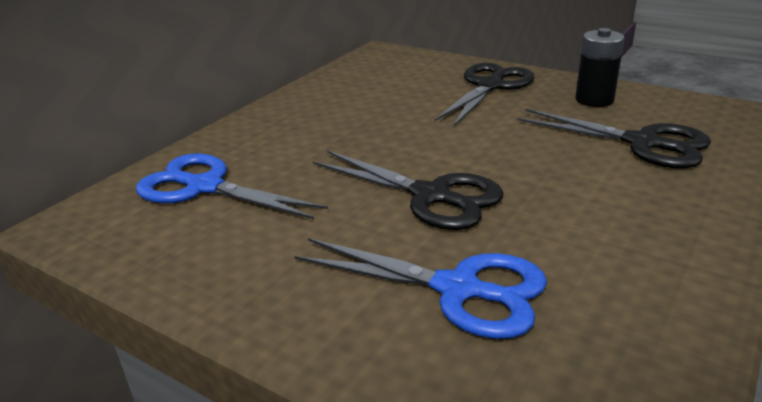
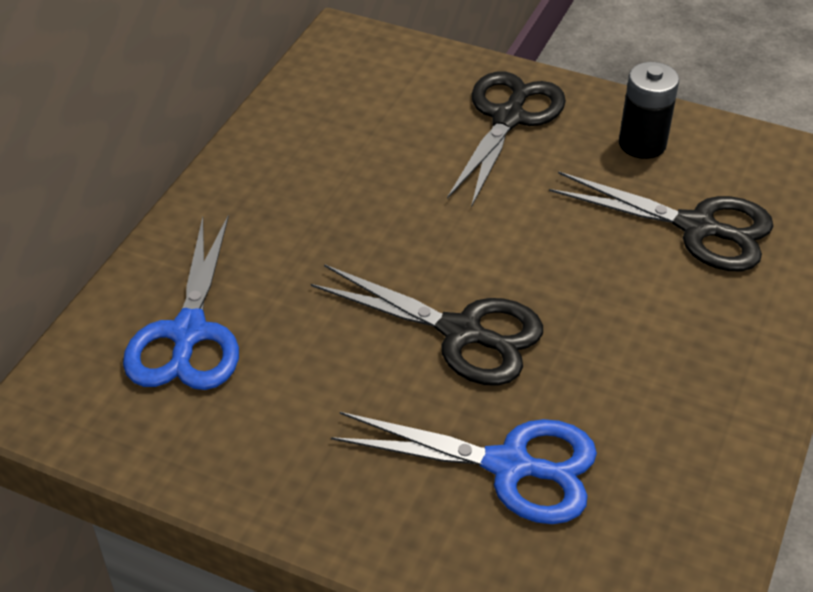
camera: 10 degrees left, 15 degrees up
blue scissors [136,153,328,219] -> blue scissors turned 105 degrees counterclockwise [123,215,239,390]

